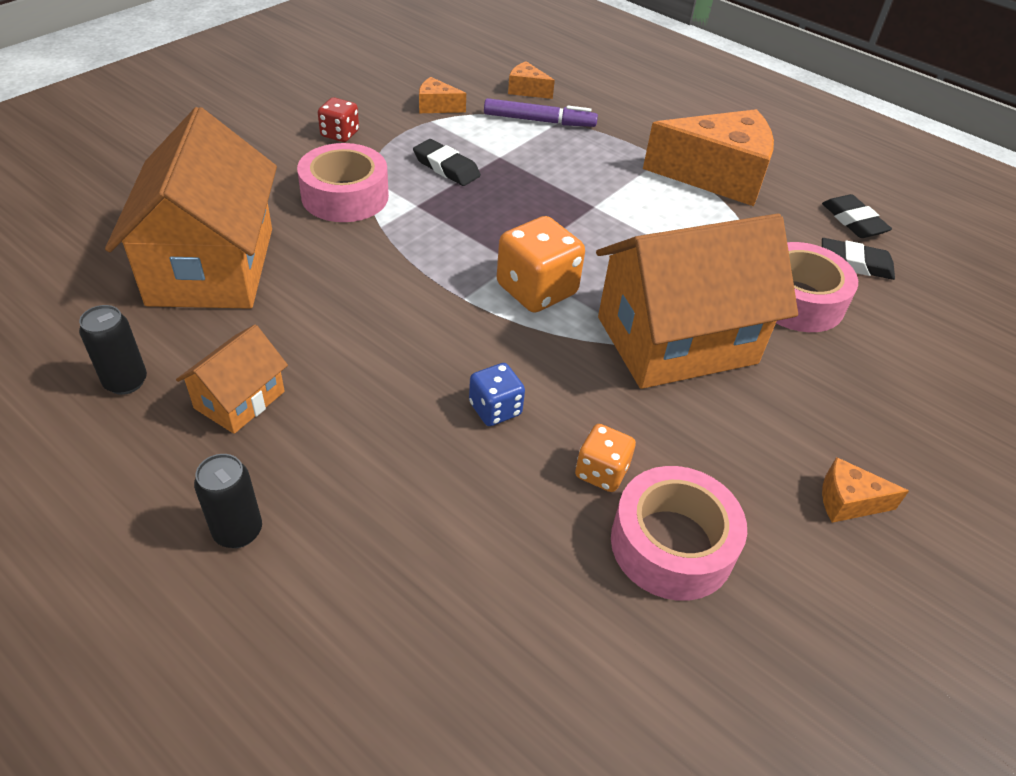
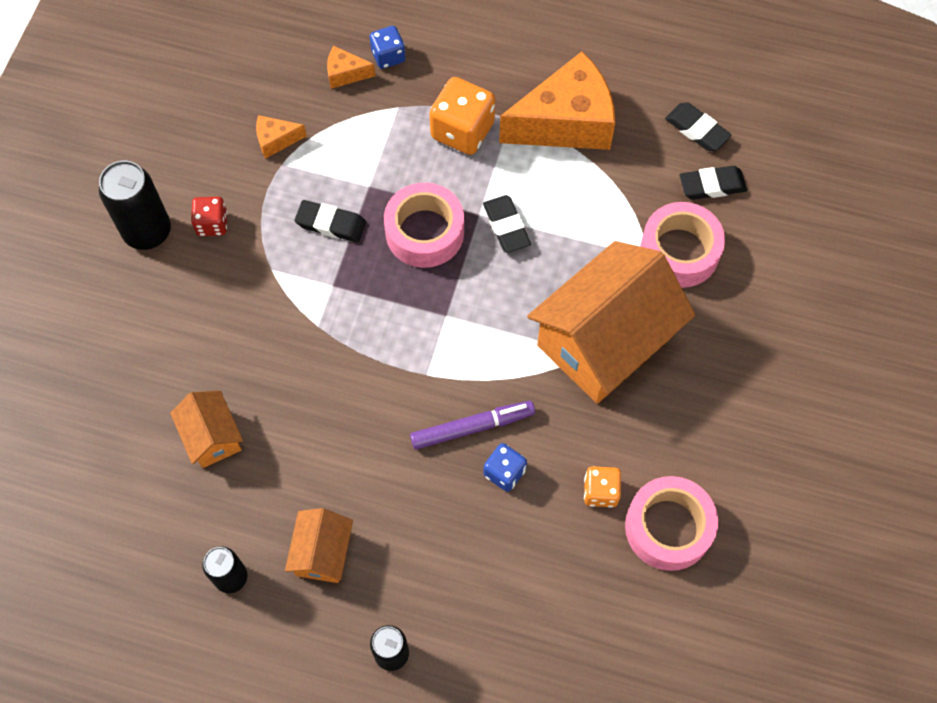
camera: 20 degrees left, 20 degrees up
orange house [105,107,277,309] -> orange house [170,391,243,468], size x0.48
pink tape [297,143,389,222] -> pink tape moved to [384,183,464,268]
purple marker [484,98,598,127] -> purple marker moved to [410,401,535,450]
orange dice [497,216,585,313] -> orange dice moved to [429,77,495,155]
orange cheese [822,457,909,523] -> none
none -> black can [99,161,171,250]
none -> blue dice [370,26,405,69]
none -> black eraser [483,195,531,253]

